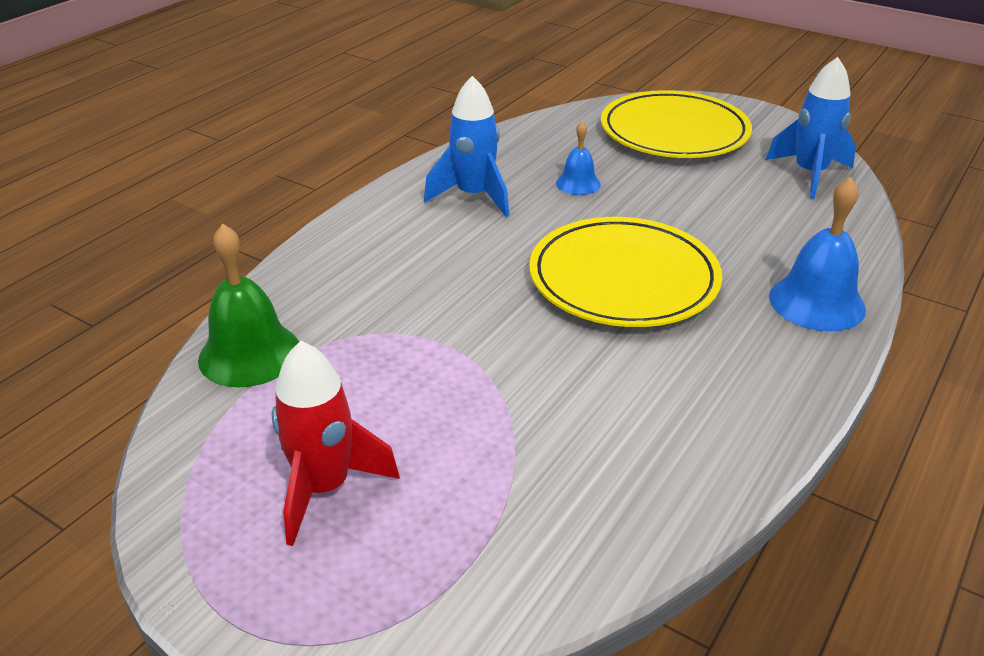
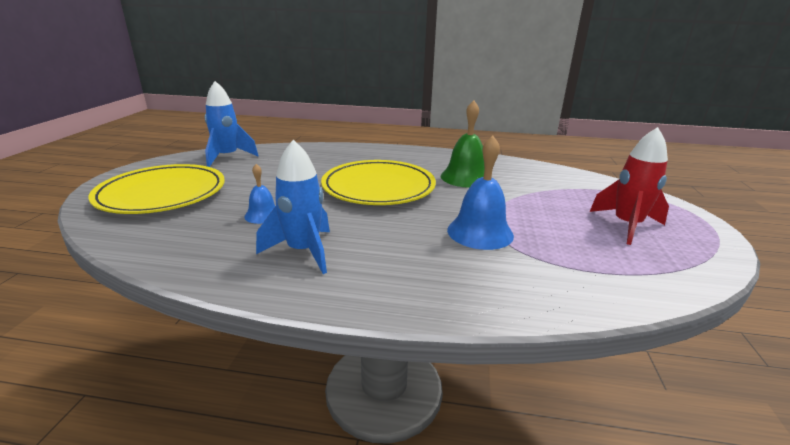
camera: 115 degrees left, 10 degrees down
green bell [198,224,299,387] -> green bell moved to [441,100,485,188]
blue bell [769,177,866,332] -> blue bell moved to [447,136,514,250]

